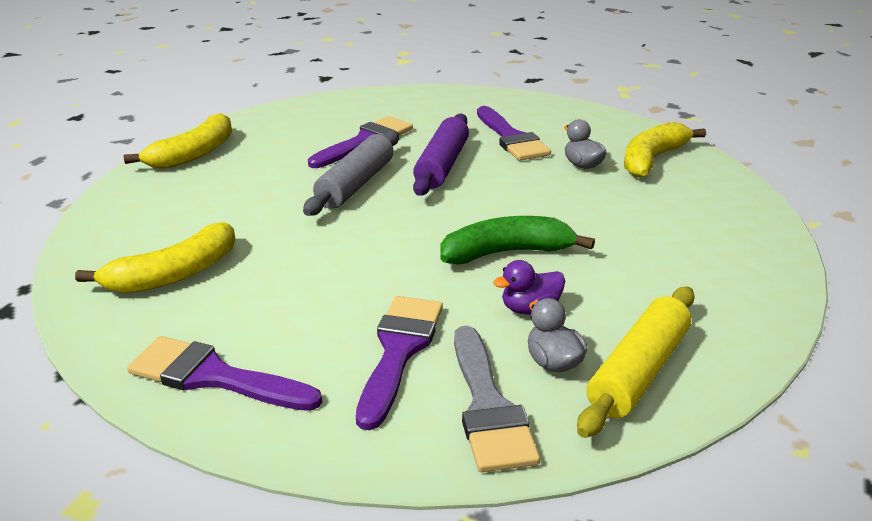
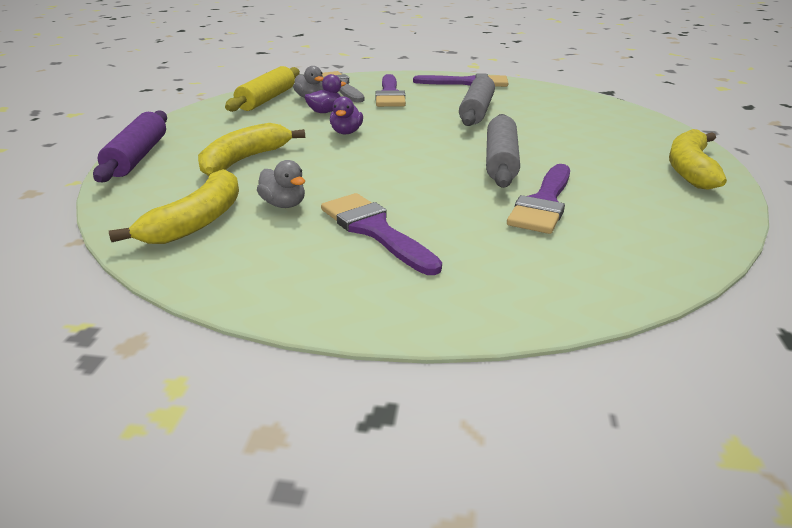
camera: 165 degrees right, 0 degrees up
yellow banana [75,222,235,293] -> yellow banana moved to [198,123,305,176]
purple rolling pin [413,114,469,196] -> purple rolling pin moved to [93,110,167,182]
green banana [440,216,595,265] -> purple duck [330,96,363,134]
none -> grey rolling pin [459,76,495,126]

